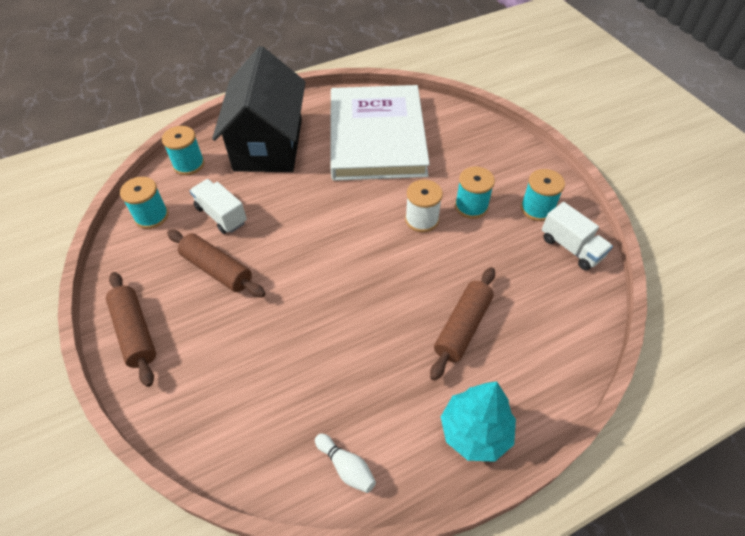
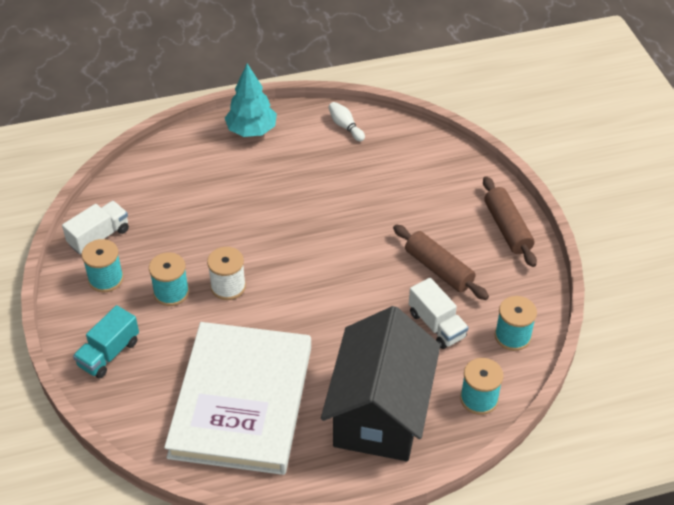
camera: 170 degrees left, 5 degrees down
brown rolling pin [430,267,495,381] -> none
white truck [542,202,613,270] -> white truck turned 75 degrees clockwise [62,201,129,255]
none -> turquoise truck [73,305,139,379]

